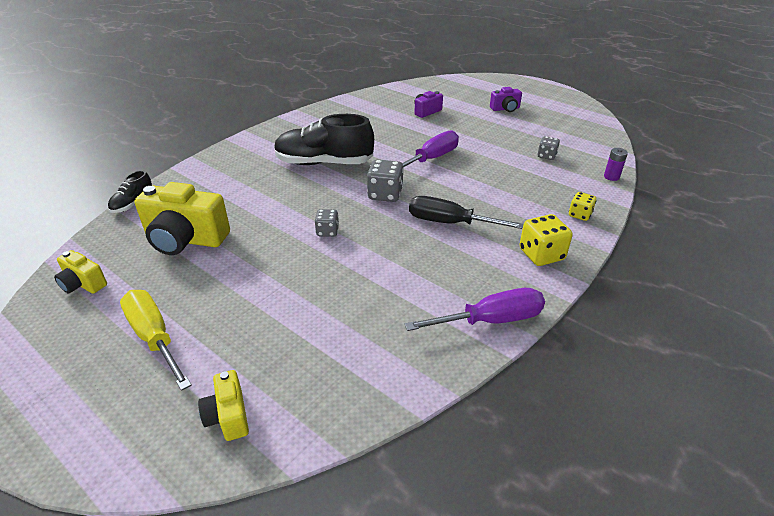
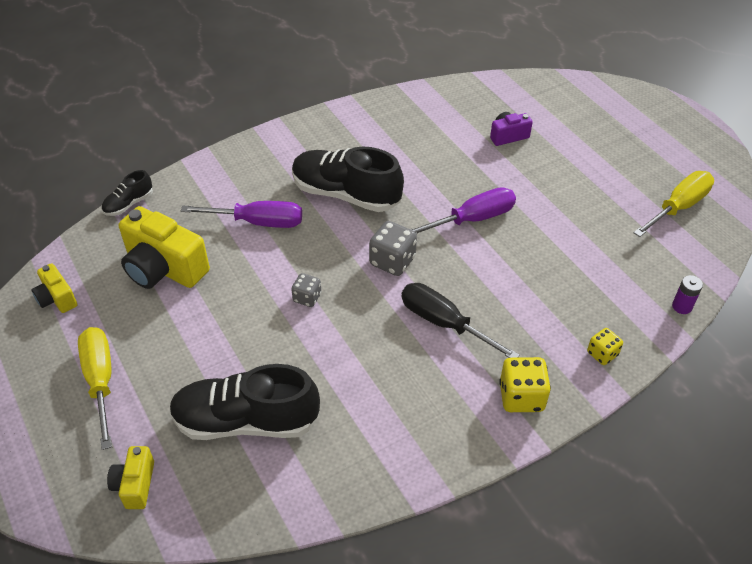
camera: 20 degrees right, 10 degrees up
purple screwdriver [405,288,545,331] -> purple screwdriver moved to [181,201,302,228]
purple camera [490,87,522,112] -> none
grey dice [537,136,560,160] -> none
none -> black shoe [169,364,320,440]
none -> yellow screwdriver [633,171,714,237]

